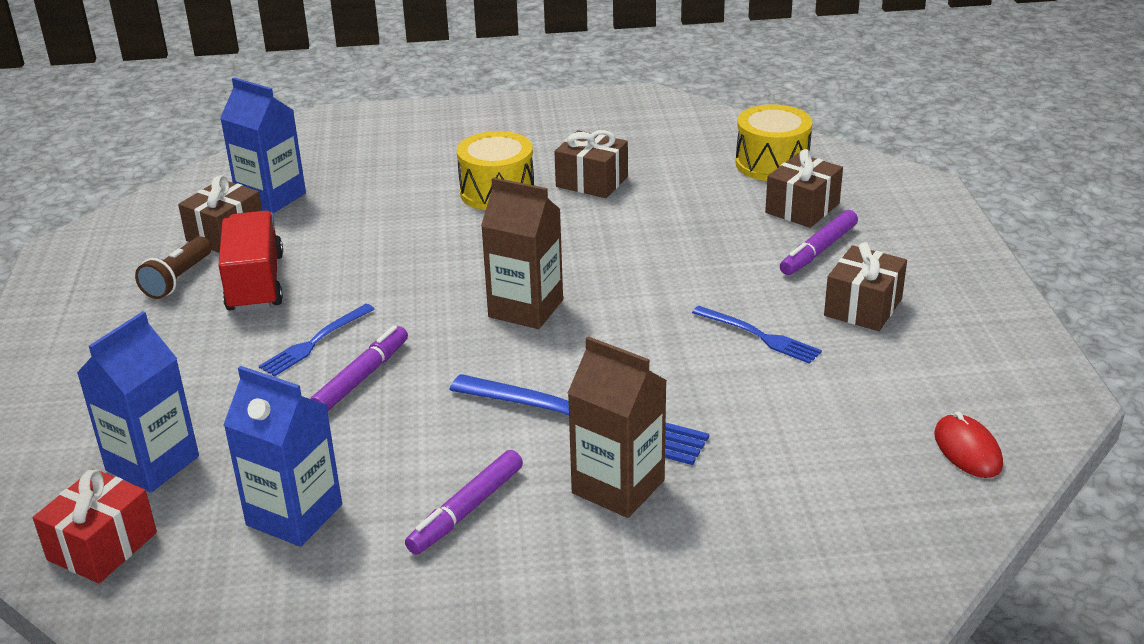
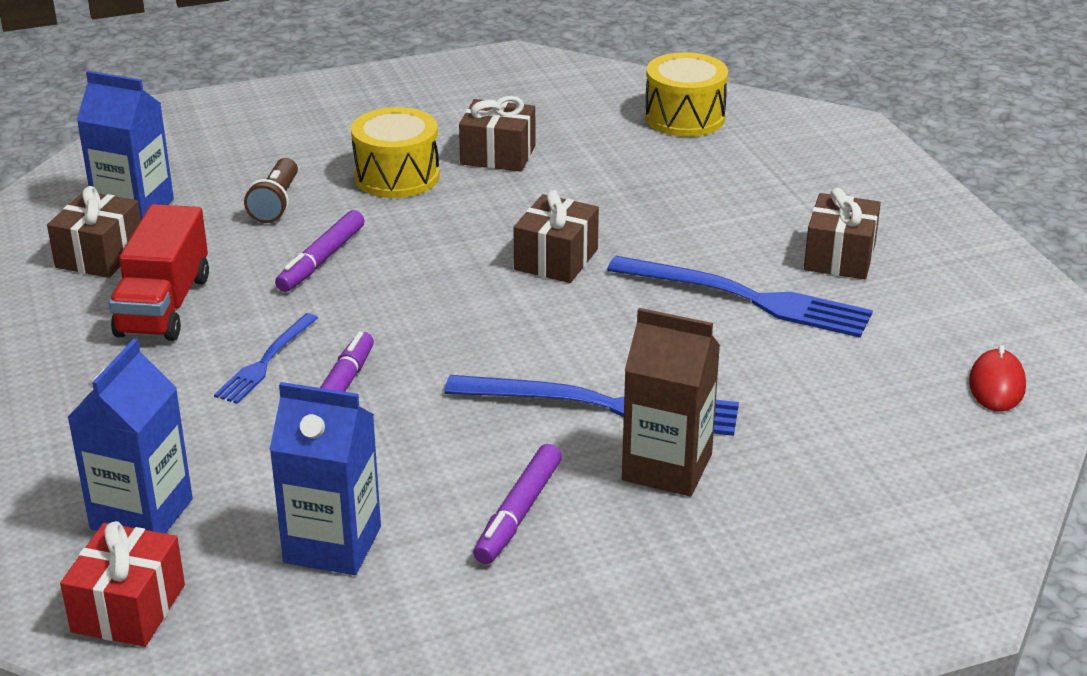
camera: 15 degrees left, 0 degrees up
brown flashlight [135,236,212,299] -> brown flashlight moved to [244,158,298,223]
red truck [218,211,283,313] -> red truck turned 150 degrees counterclockwise [109,204,209,341]
brown carton [481,177,563,329] -> none
blue fork [692,306,822,364] -> blue fork [607,256,873,338], size x1.79
brown gift [765,149,843,228] -> brown gift moved to [514,190,599,283]
purple marker [780,210,858,275] -> purple marker moved to [275,210,365,292]
red mouse [934,411,1003,478] -> red mouse turned 45 degrees clockwise [969,345,1026,411]

